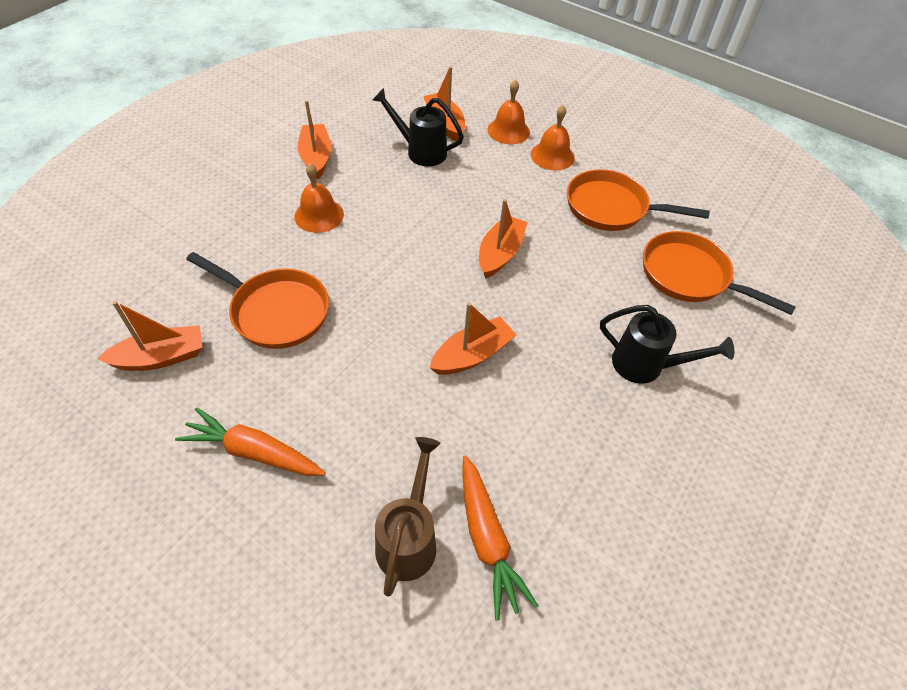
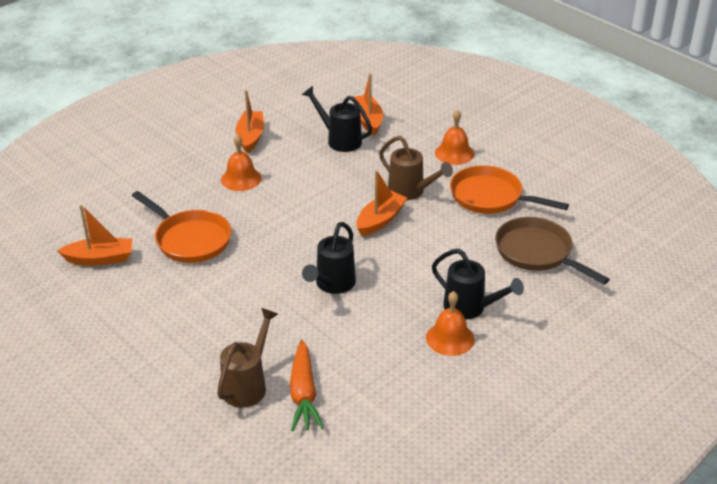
camera: 15 degrees right, 15 degrees down
orange carrot [175,407,326,476] -> none
orange boat [430,302,516,375] -> black watering can [302,222,356,294]
orange bell [487,79,530,144] -> orange bell moved to [426,291,474,356]
orange pan [643,231,796,315] -> brown pan [495,217,610,284]
none -> brown watering can [379,136,453,200]

